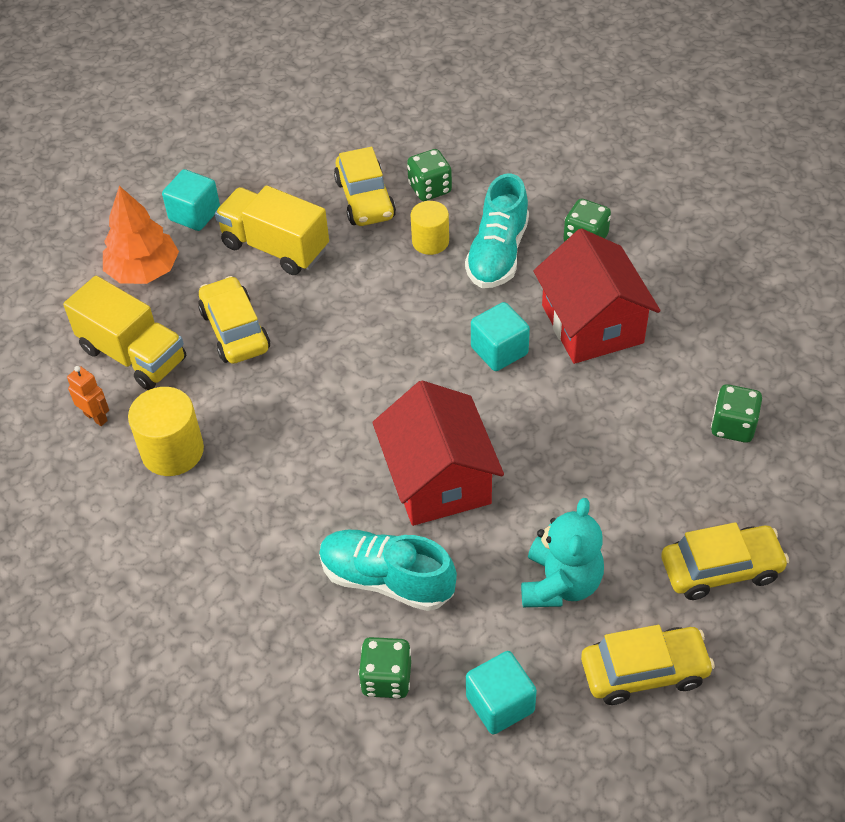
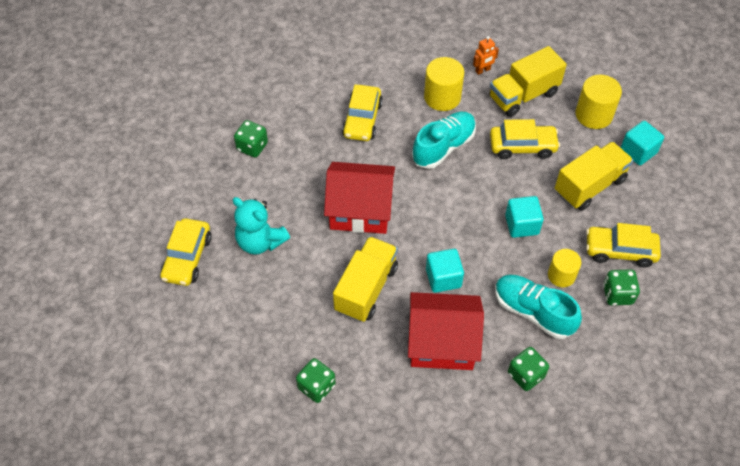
camera: 110 degrees right, 5 degrees up
orange tree [103,186,179,284] -> yellow cylinder [575,75,622,129]
turquoise shoe [319,530,457,611] -> turquoise shoe moved to [412,112,476,169]
turquoise cube [466,651,537,734] -> turquoise cube moved to [505,196,544,238]
yellow car [661,522,789,600] -> yellow car moved to [342,85,383,141]
none -> yellow truck [333,236,398,322]

